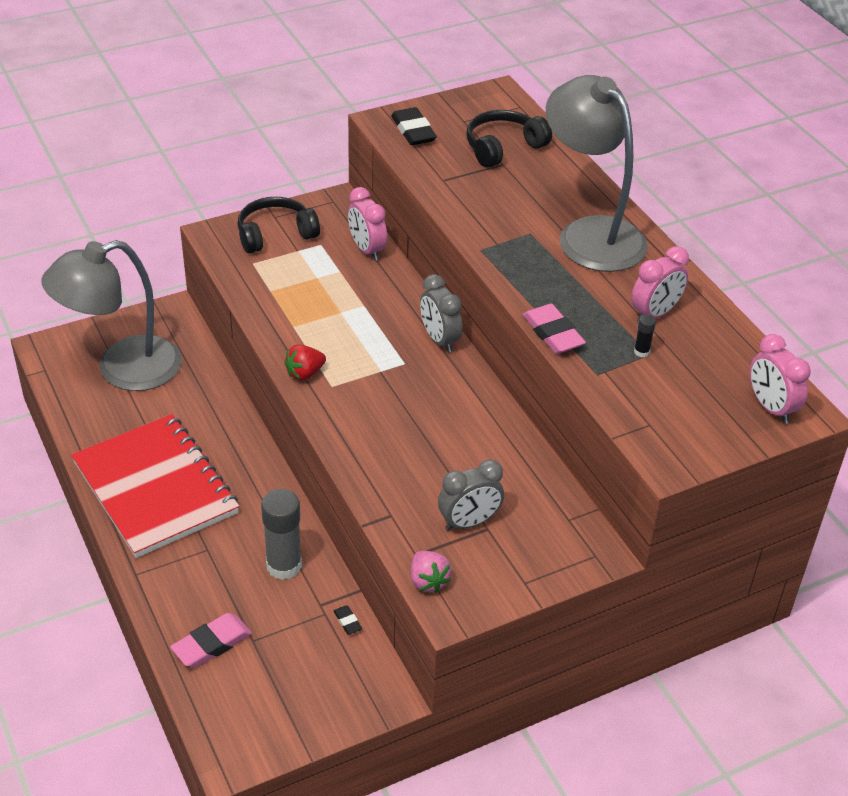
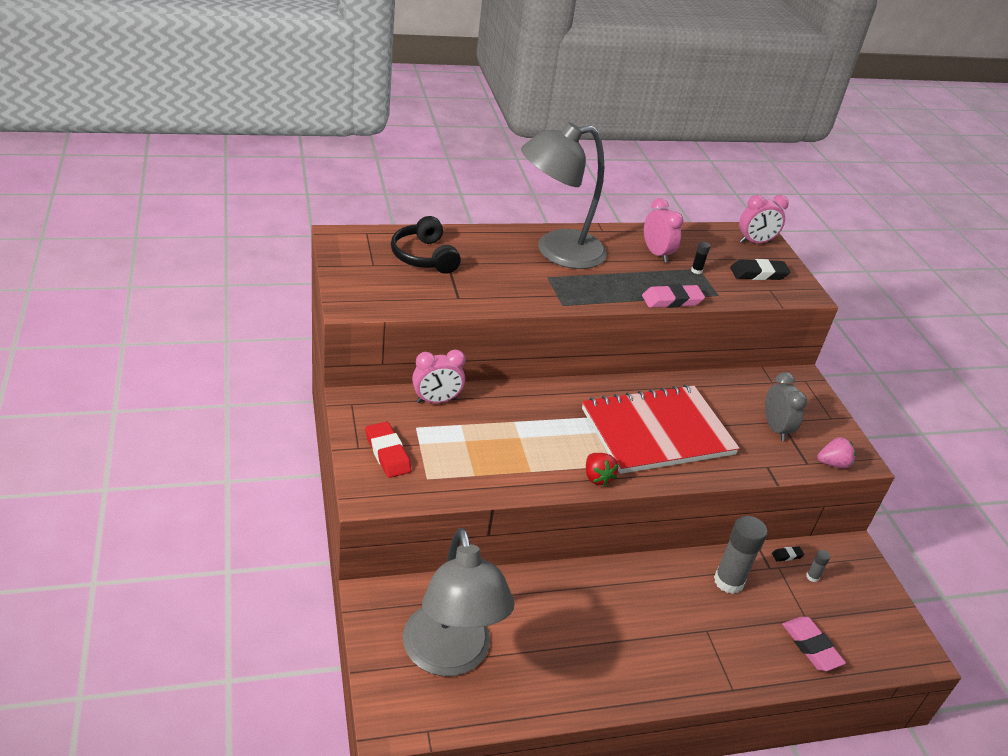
camera: 80 degrees left, 5 degrees down
red notebook [71,414,240,558] -> red notebook moved to [582,385,740,474]
black headphones [237,197,320,254] -> red eraser [365,422,411,478]
black eraser [391,107,437,145] -> black eraser moved to [730,259,790,280]
grey clock [420,274,463,353] -> none
none -> grey glue stick [806,550,830,582]

